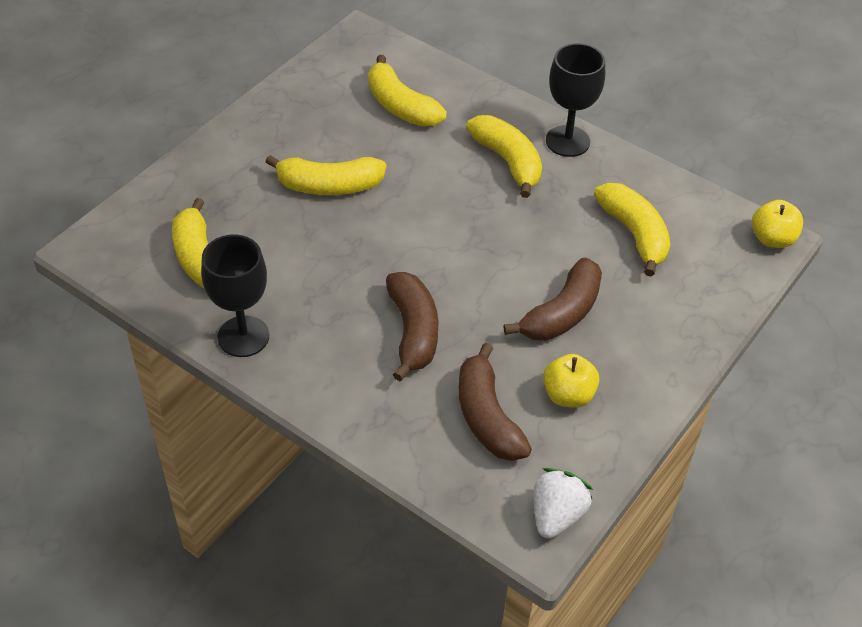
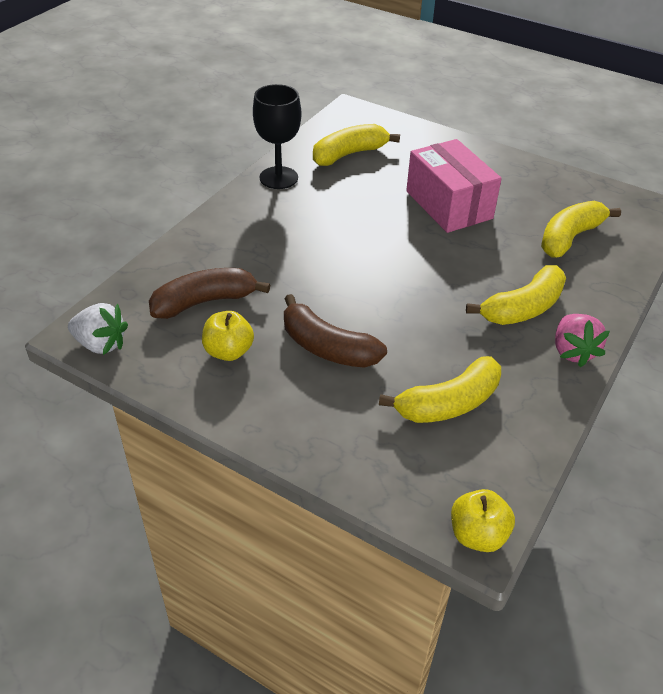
camera: 85 degrees right, 5 degrees down
yellow banana [266,155,386,195] -> pink box [406,139,502,233]
brown banana [386,272,439,381] -> none
black goblet [546,43,605,157] -> pink strawberry [555,314,610,367]

